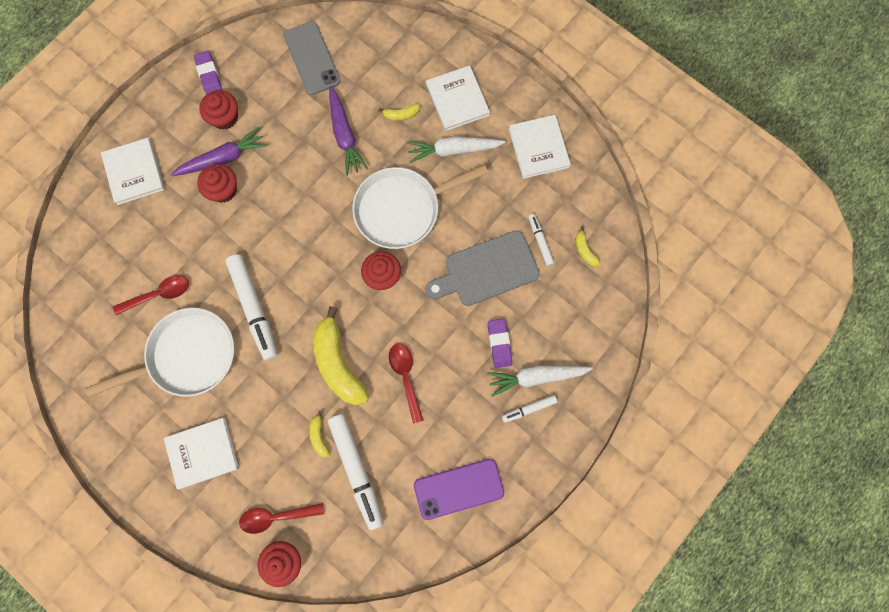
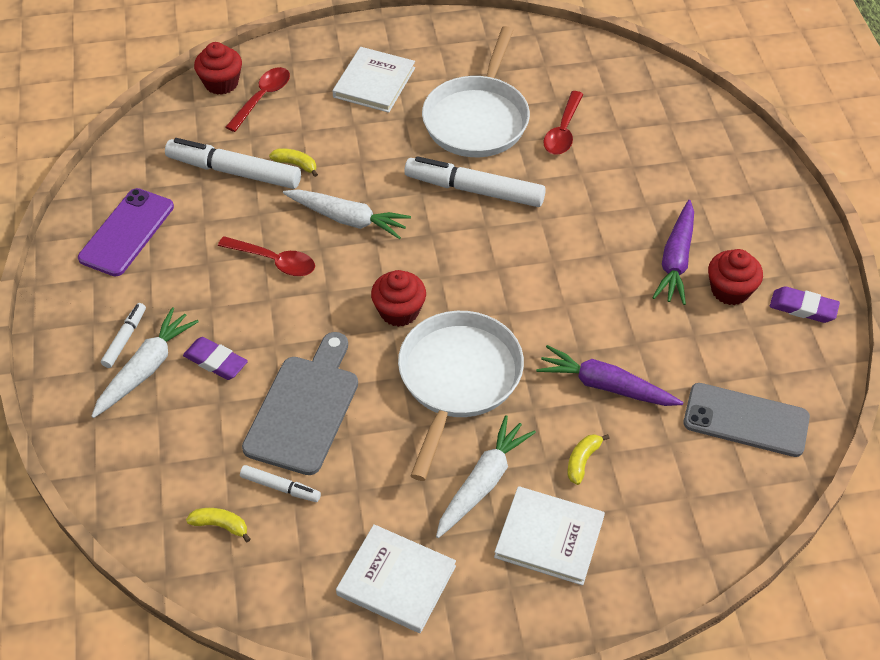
camera: 130 degrees right, 25 degrees down
white book [101,138,165,205] -> none
red cupcake [197,164,237,203] -> none
yellow banana [313,306,369,405] -> white carrot [283,189,411,239]

